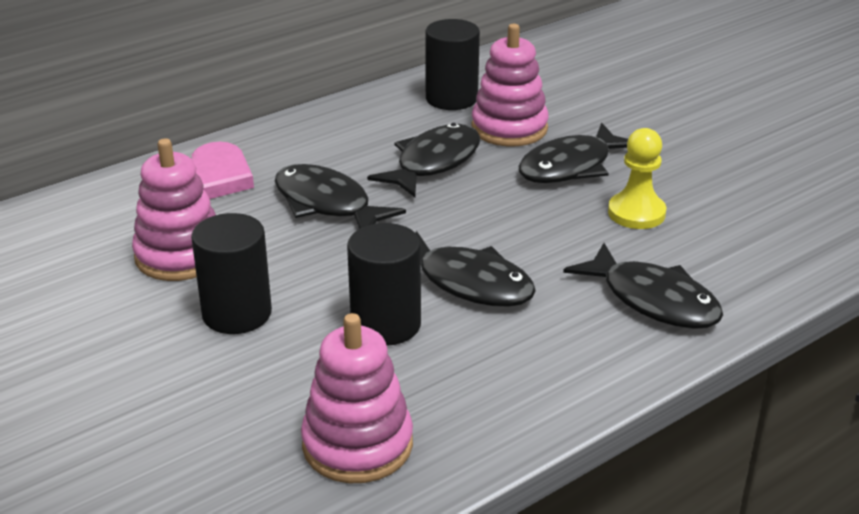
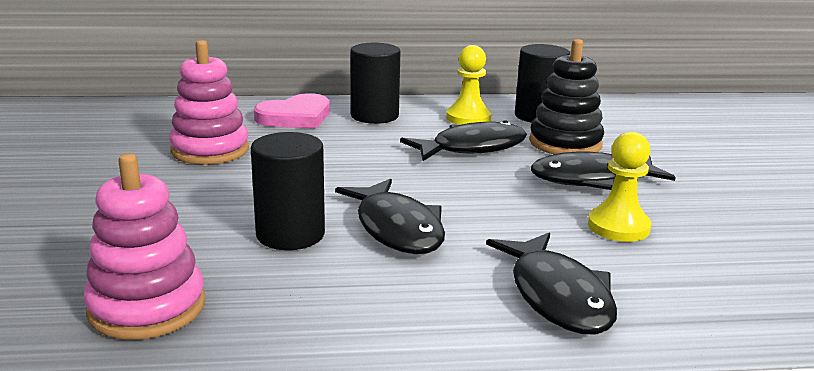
camera: 30 degrees right, 10 degrees down
black cylinder [191,213,272,334] -> black cylinder moved to [350,43,401,124]
black fish [275,164,406,229] -> none
pink stacking toy [471,24,549,146] -> black stacking toy [529,39,604,154]
none -> yellow pawn [446,45,492,125]

